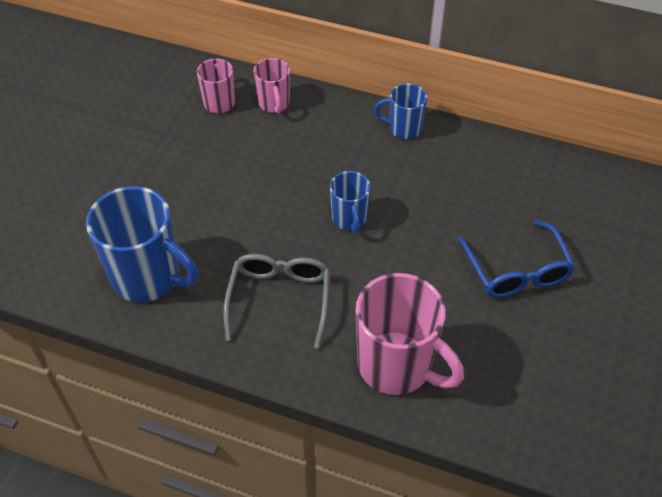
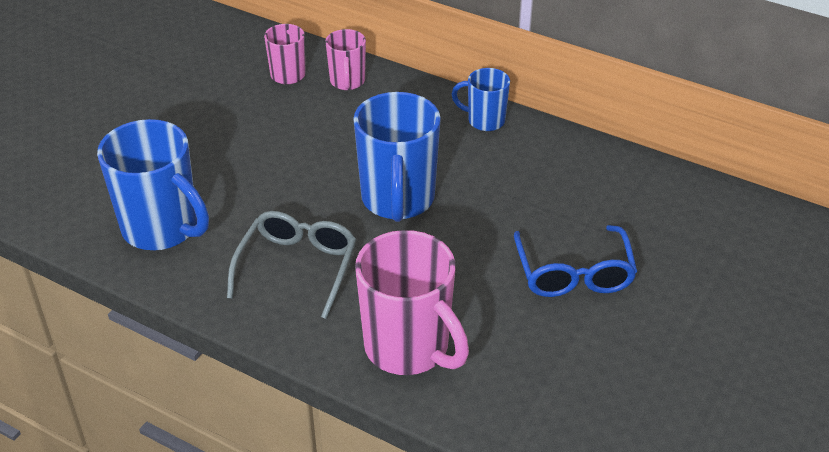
camera: 10 degrees right, 10 degrees down
blue mug [330,171,371,234] -> blue mug [353,92,441,222], size x1.85

